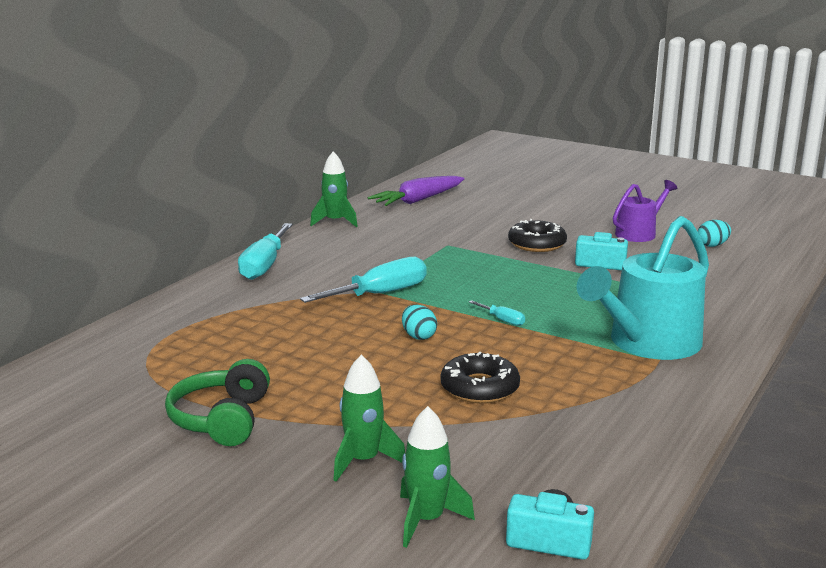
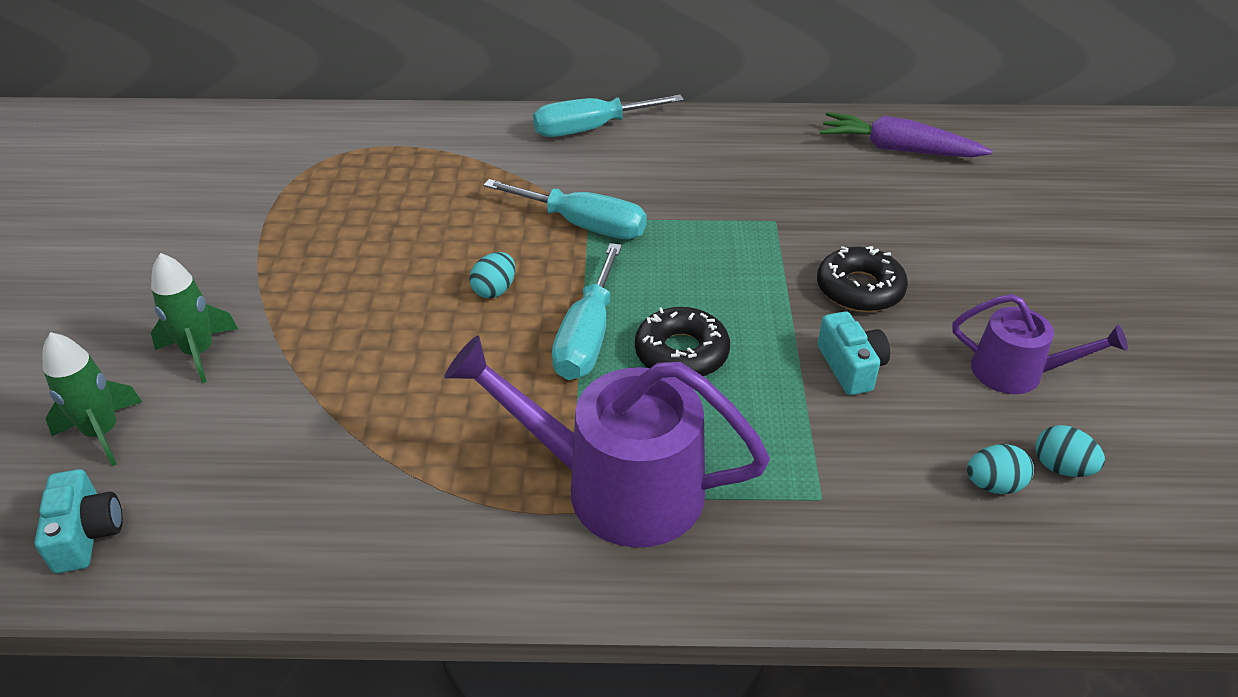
camera: 60 degrees right, 20 degrees up
green headphones [165,359,270,446] -> none
green rocket [310,151,358,227] -> none
black donut [440,352,520,403] -> black donut moved to [635,307,730,377]
turquoise screwdriver [469,300,525,326] -> turquoise screwdriver [552,243,622,380], size x2.18
turquoise watering can [576,216,709,360] -> purple watering can [445,335,770,548]
none -> turquoise egg [967,444,1034,494]

